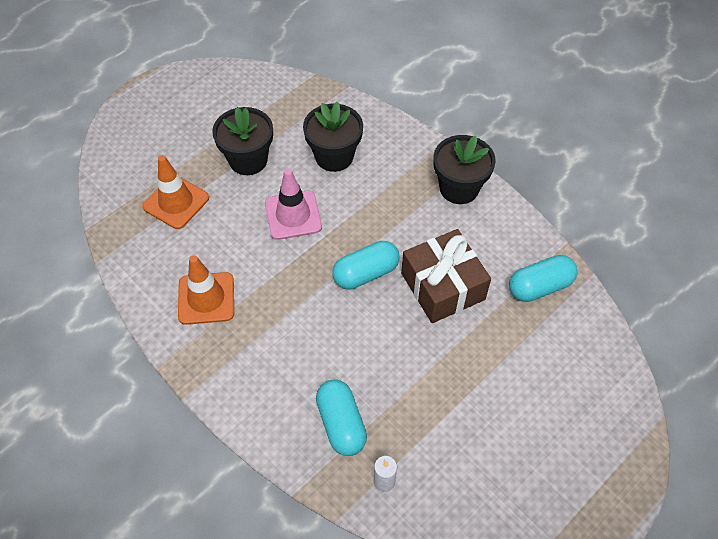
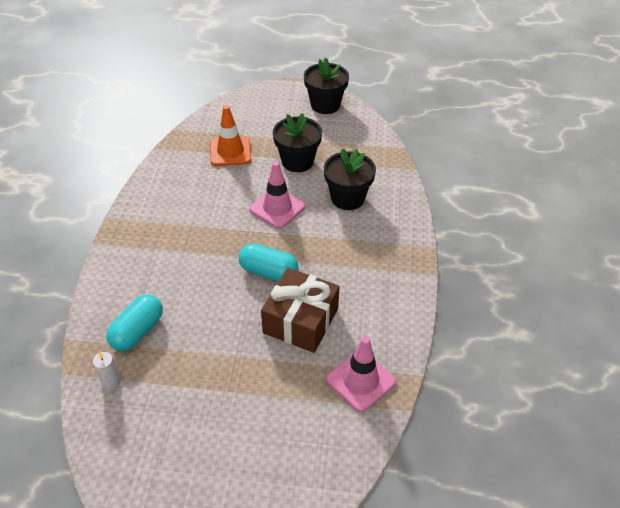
camera: 50 degrees right, 10 degrees down
orange traffic cone [178,255,234,325] -> none
black flower pot [433,135,496,204] -> black flower pot moved to [304,58,349,114]
turquoise capsule [509,255,578,302] -> pink traffic cone [326,336,396,412]

